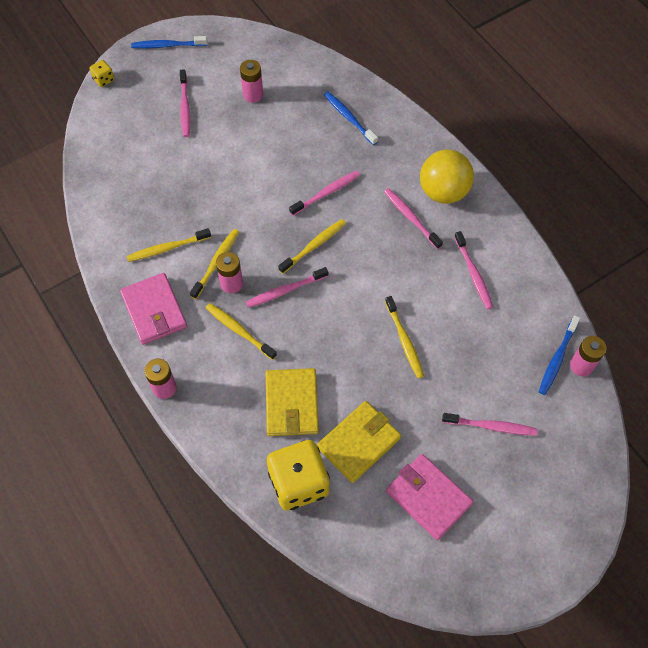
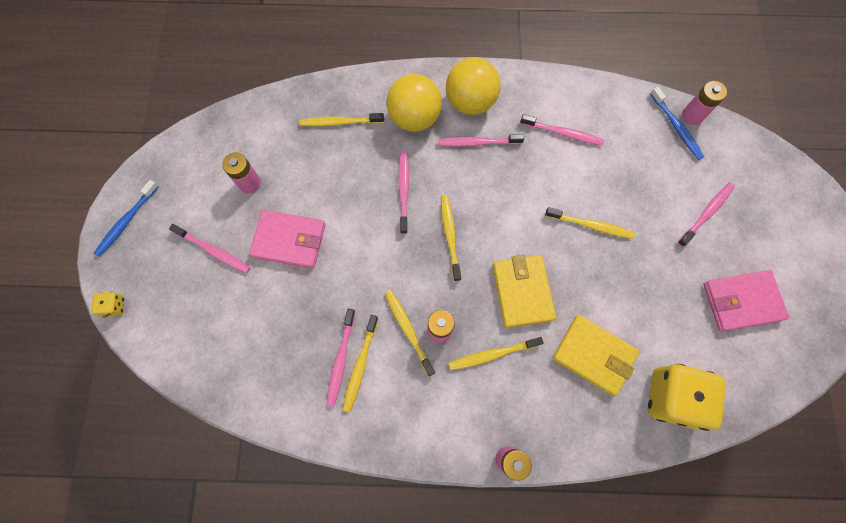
camera: 55 degrees left, 10 degrees up
pink wallet [120,273,187,345] -> pink wallet moved to [249,210,326,269]
pink toothbrush [245,267,328,308] -> pink toothbrush moved to [326,309,355,407]
yellow wallet [317,401,401,483] -> yellow wallet moved to [493,255,556,328]
blue toothbrush [324,91,378,145] -> yellow toothbrush [300,113,384,127]
none -> yellow ball [387,74,442,132]

